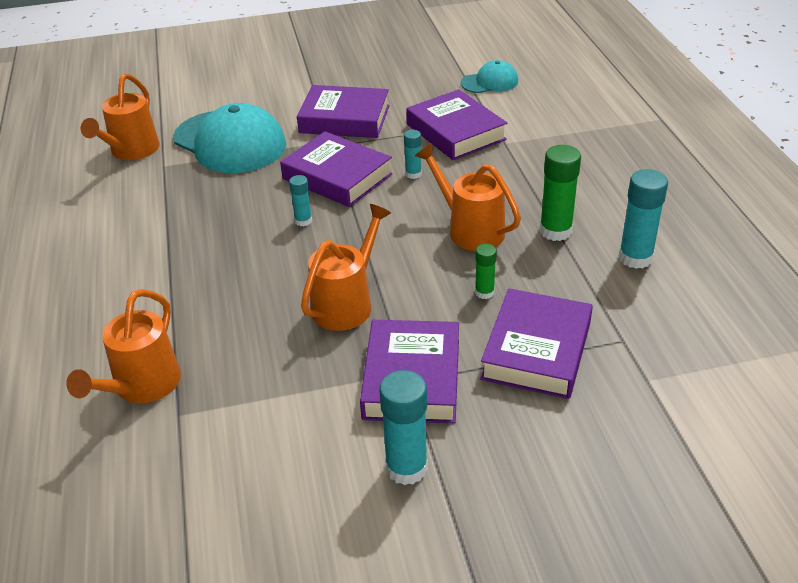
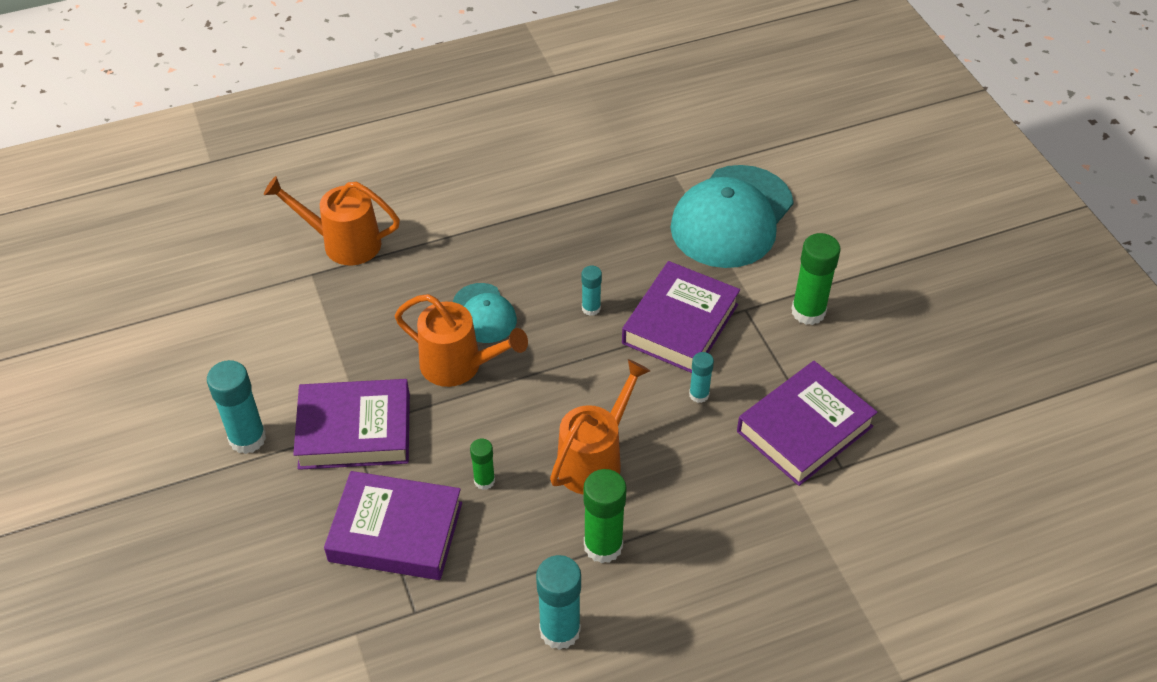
camera: 80 degrees right, 10 degrees up
orange watering can [81,73,160,160] -> none
purple book [297,85,389,138] -> green glue stick [791,233,841,325]
turquoise cap [461,60,518,93] -> turquoise cap moved to [453,283,517,343]

